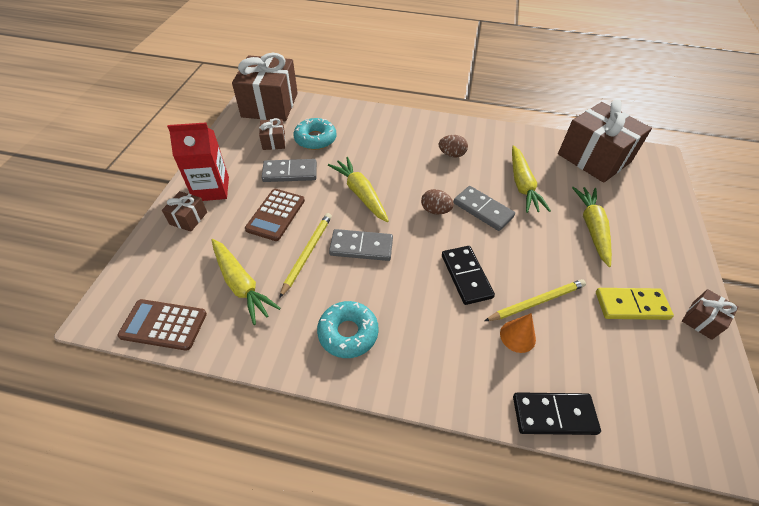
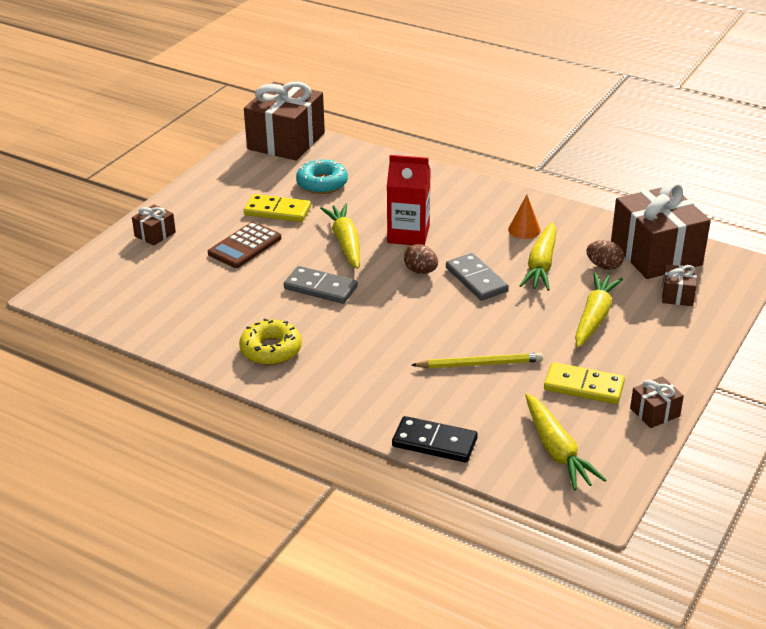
camera: 20 degrees right, 15 degrees down
brown calculator [117,299,207,351] -> none
red carton [167,122,229,201] -> red carton moved to [387,155,431,245]
yellow carrot [212,239,281,325] -> yellow carrot moved to [525,393,606,490]
brown gift [259,118,285,150] -> brown gift moved to [662,265,697,306]
grey domino [262,159,317,182] -> yellow domino [244,194,311,222]
yellow pencil [279,213,332,298] -> none
turquoise donut [317,301,379,358] -> yellow donut [239,319,302,365]
brown egg [439,135,468,157] -> brown egg moved to [586,240,624,270]
black domino [442,246,495,305] -> none
orange cone [500,313,536,353] -> orange cone moved to [508,195,541,239]

